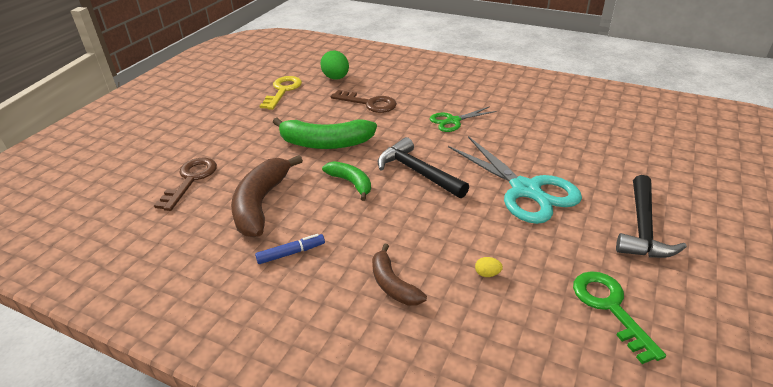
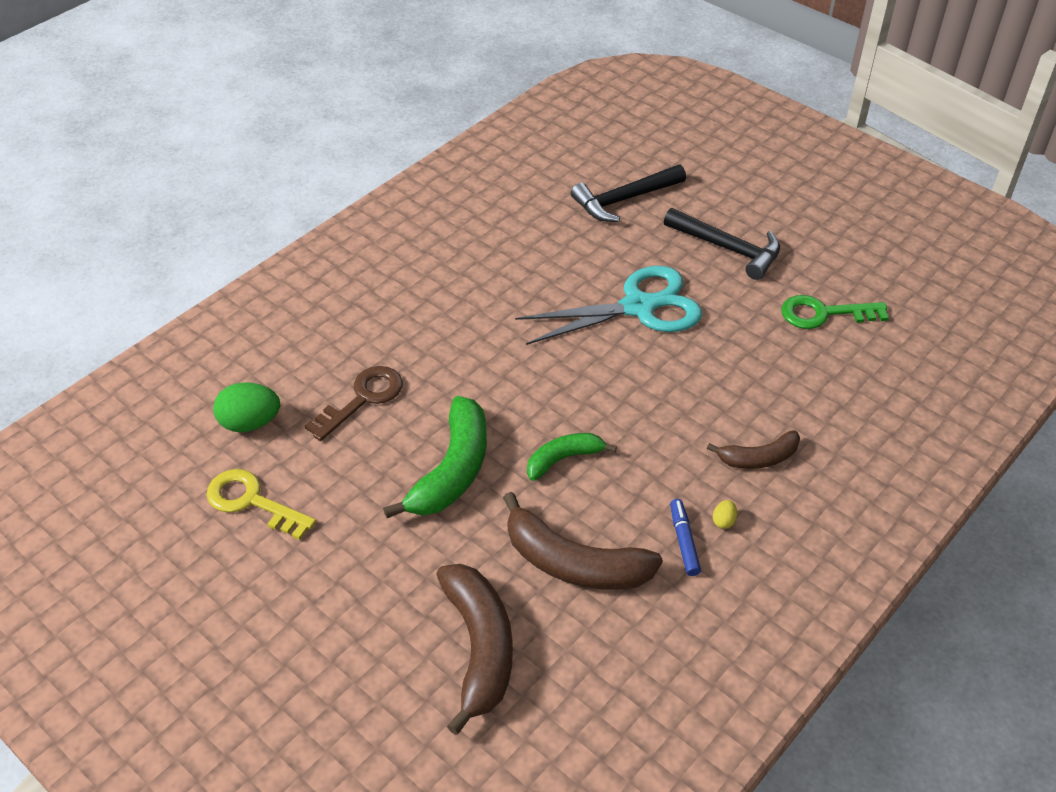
camera: 75 degrees left, 10 degrees up
brown key [154,158,217,211] -> brown banana [436,564,513,735]
black hammer [378,137,469,198] -> black hammer moved to [571,165,686,222]
green scissors [430,106,497,132] -> none
yellow egg [475,257,503,277] -> yellow egg moved to [713,500,737,529]

